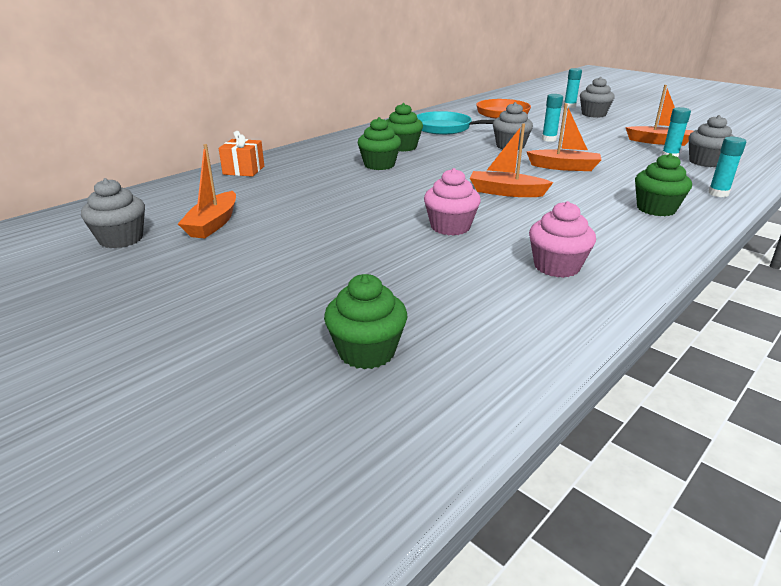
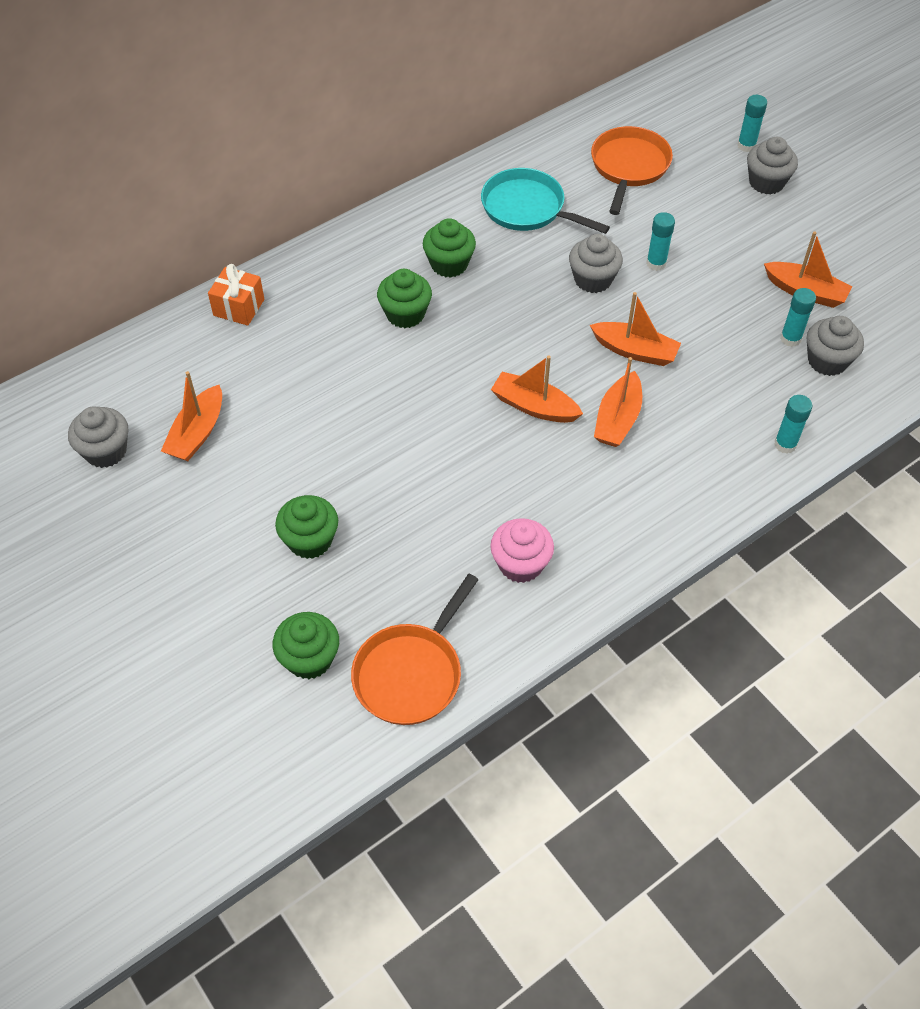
camera: 10 degrees right, 25 degrees up
pink cupcake [424,168,481,236] -> none
green cupcake [635,153,692,216] -> green cupcake moved to [275,495,338,559]
none -> orange pan [351,574,479,725]
none -> orange boat [594,357,642,447]

